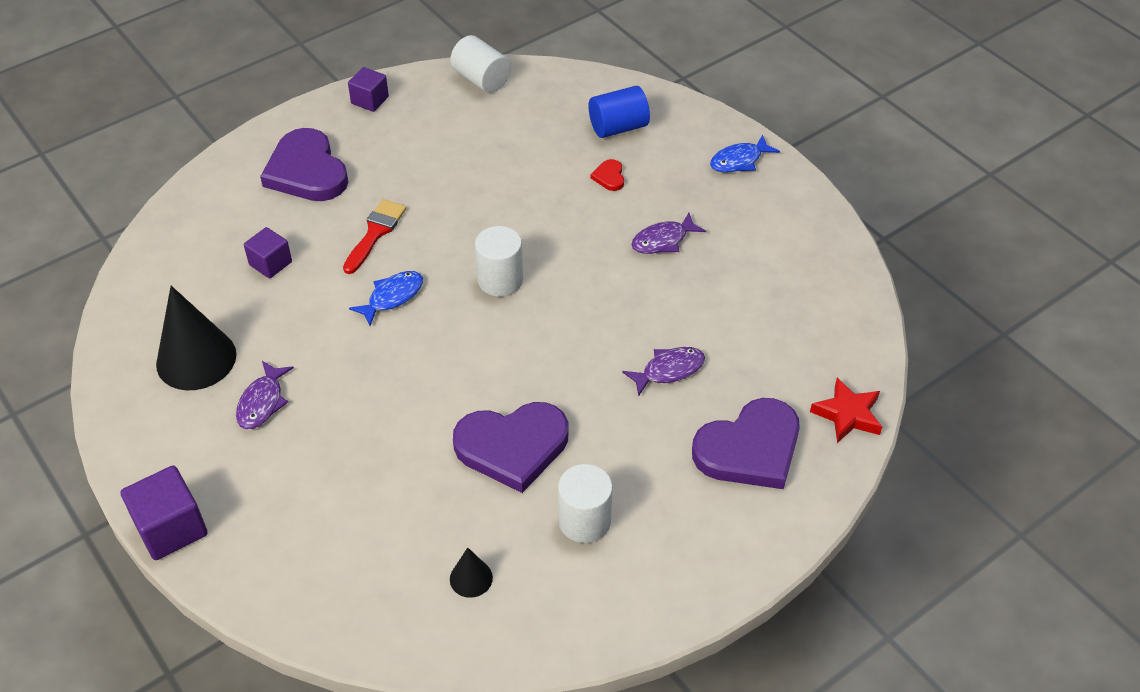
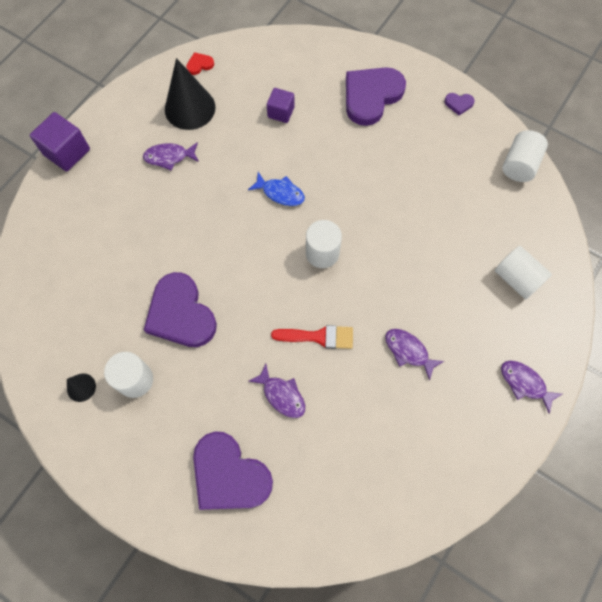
camera: 70 degrees right, 20 degrees up
red brush [343,199,406,274] -> red brush moved to [271,325,353,349]
purple cube [348,67,389,112] -> purple heart [444,93,475,115]
black cone [450,548,493,598] -> black cone moved to [67,373,96,402]
blue cylinder [589,86,650,138] -> white cylinder [495,246,552,299]
red heart [590,159,624,191] -> red heart moved to [186,52,214,75]
blue fish [710,135,780,172] -> purple fish [501,361,562,414]
red star [810,378,882,443] -> none

